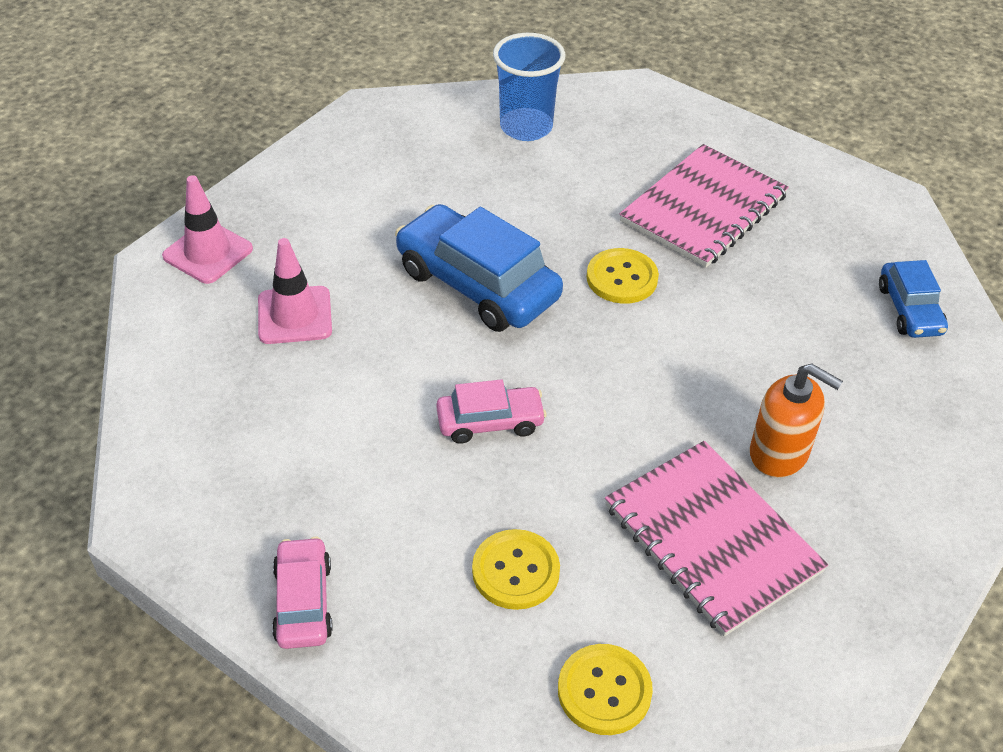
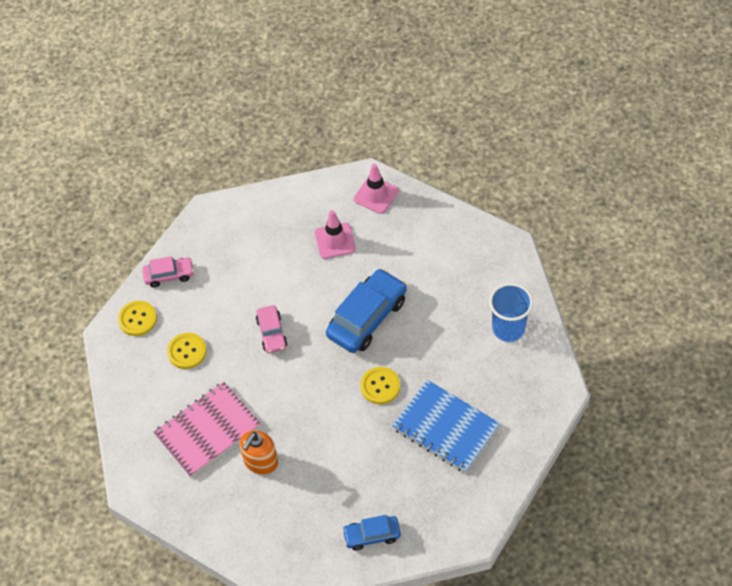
camera: 90 degrees right, 10 degrees up
yellow button [558,644,653,735] -> yellow button moved to [118,301,157,336]
pink notebook [620,144,789,268] -> blue notebook [392,380,500,473]

